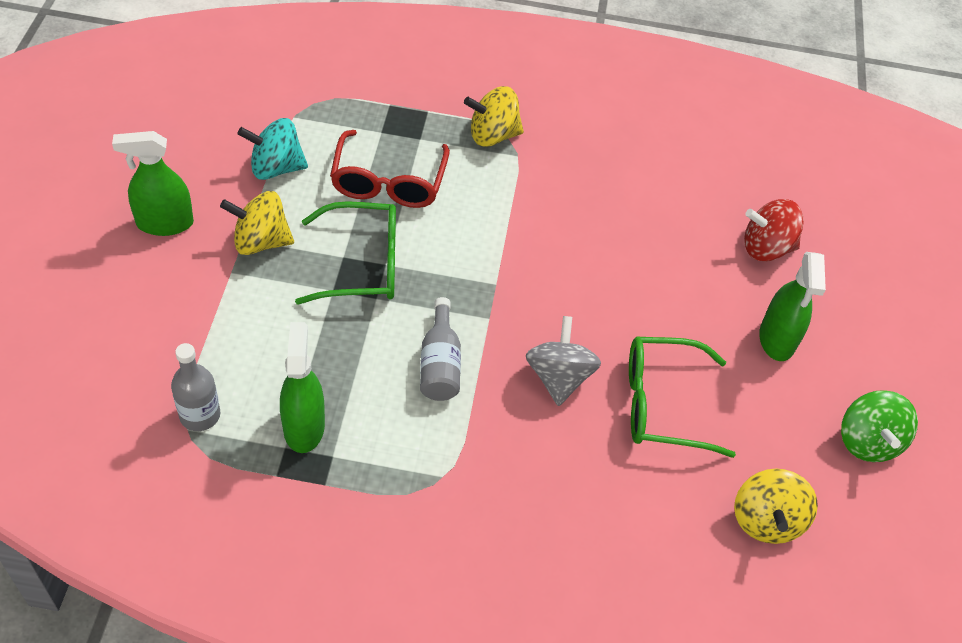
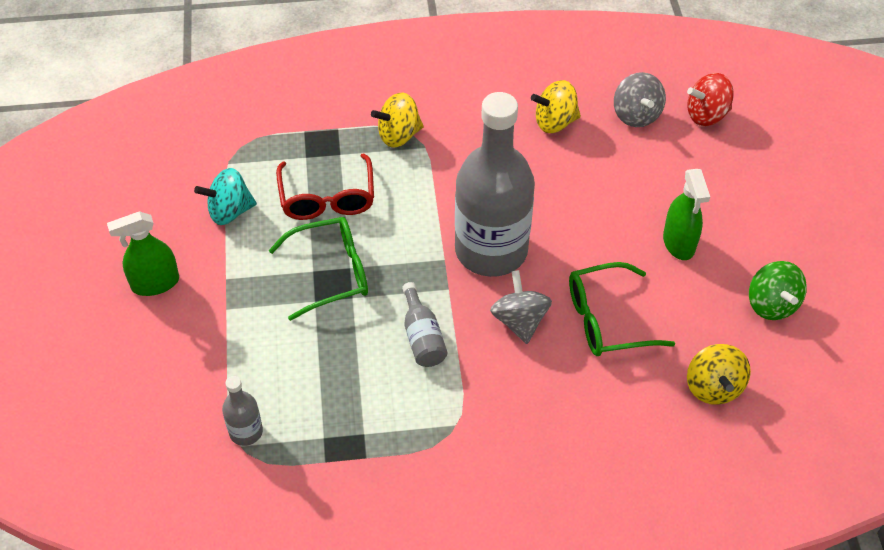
camera: 10 degrees left, 0 degrees up
yellow spinning top [220,191,294,255] -> yellow spinning top moved to [531,80,581,133]
green spray bottle [280,322,325,453] -> none
red spinning top [744,199,804,261] -> red spinning top moved to [687,73,734,126]
none -> grey bottle [455,92,535,277]
none -> grey spinning top [614,72,666,127]

